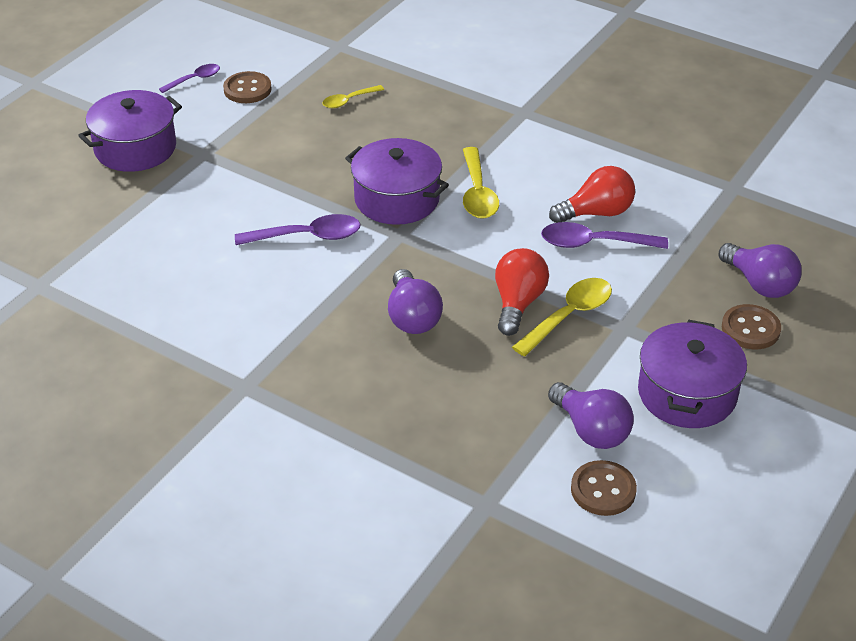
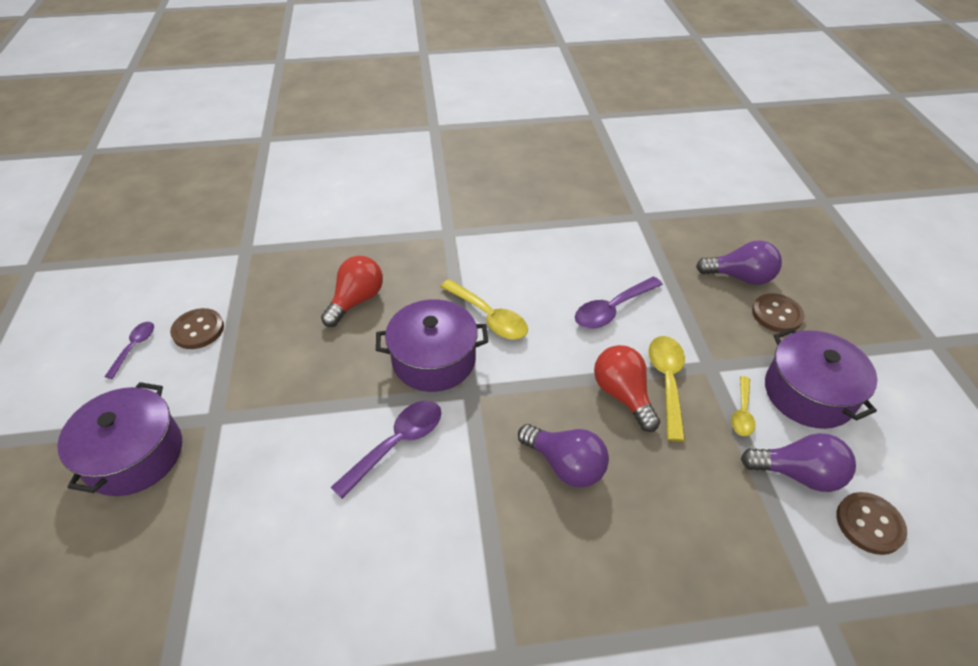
camera: 40 degrees left, 5 degrees up
yellow spoon [322,85,384,108] -> yellow spoon moved to [731,376,756,436]
red light bulb [549,166,635,223] -> red light bulb moved to [321,256,383,327]

